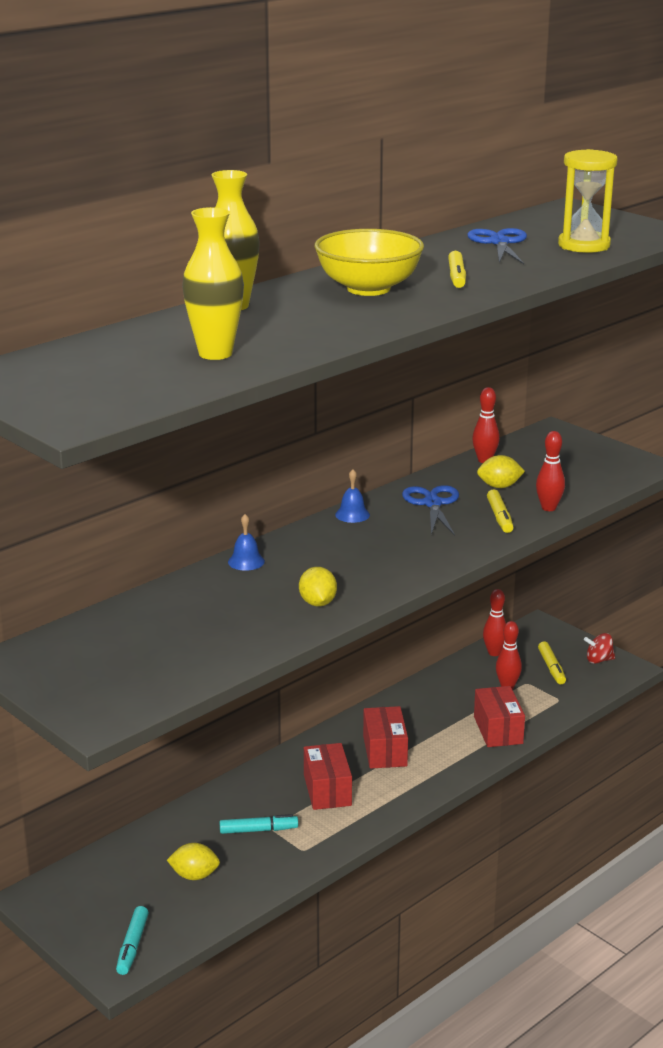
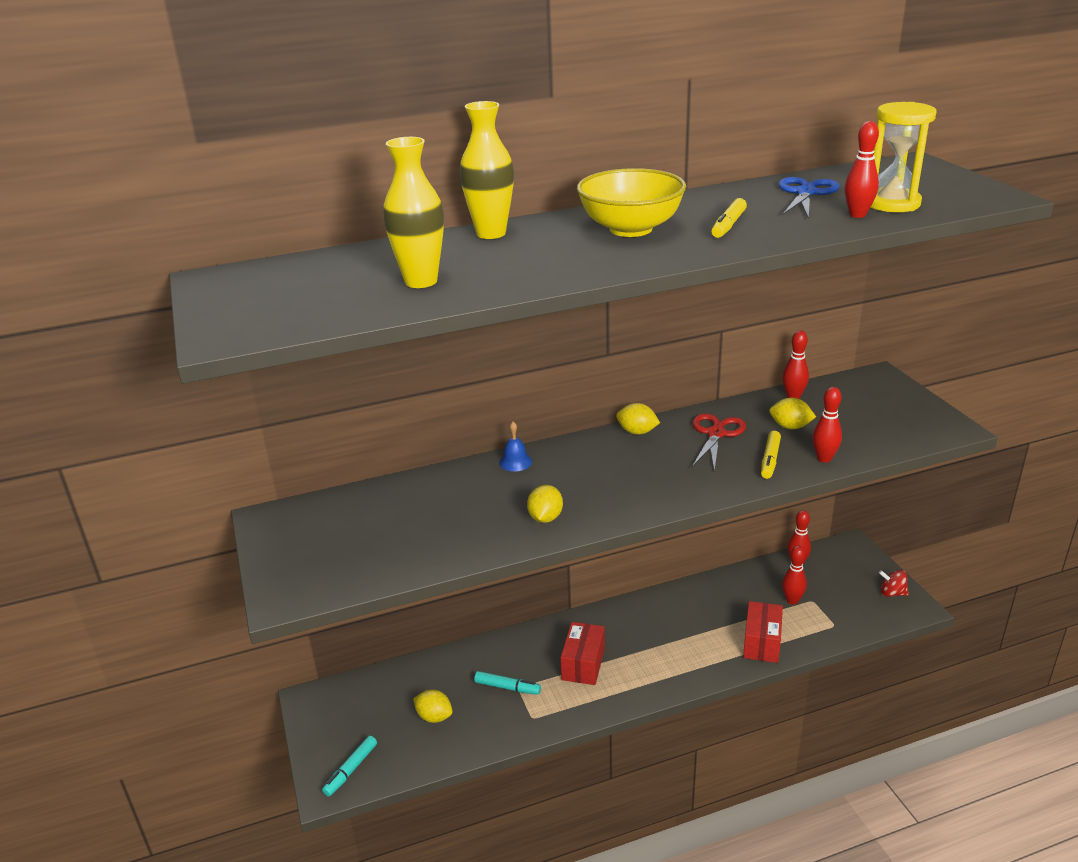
camera: 25 degrees right, 5 degrees up
blue bell [335,469,370,523] -> yellow lemon [616,403,660,435]
red box [363,706,408,769] -> none
blue scissors [402,485,459,536] -> red scissors [692,413,746,471]
yellow marker [538,641,566,684] -> none
none -> red bowling pin [845,121,879,218]

